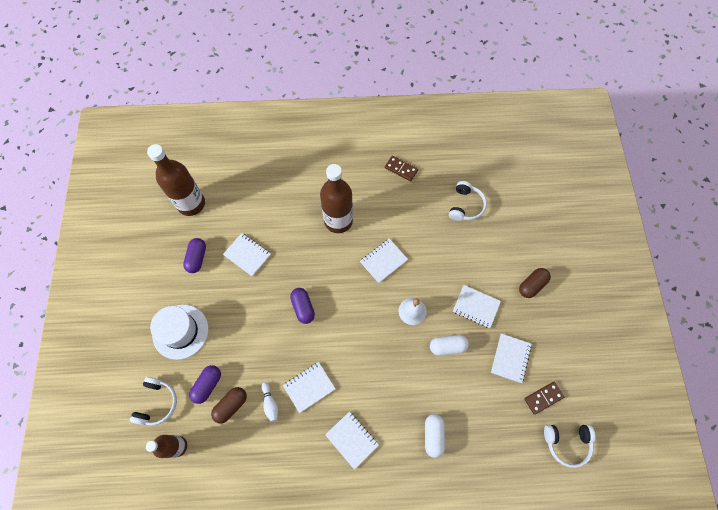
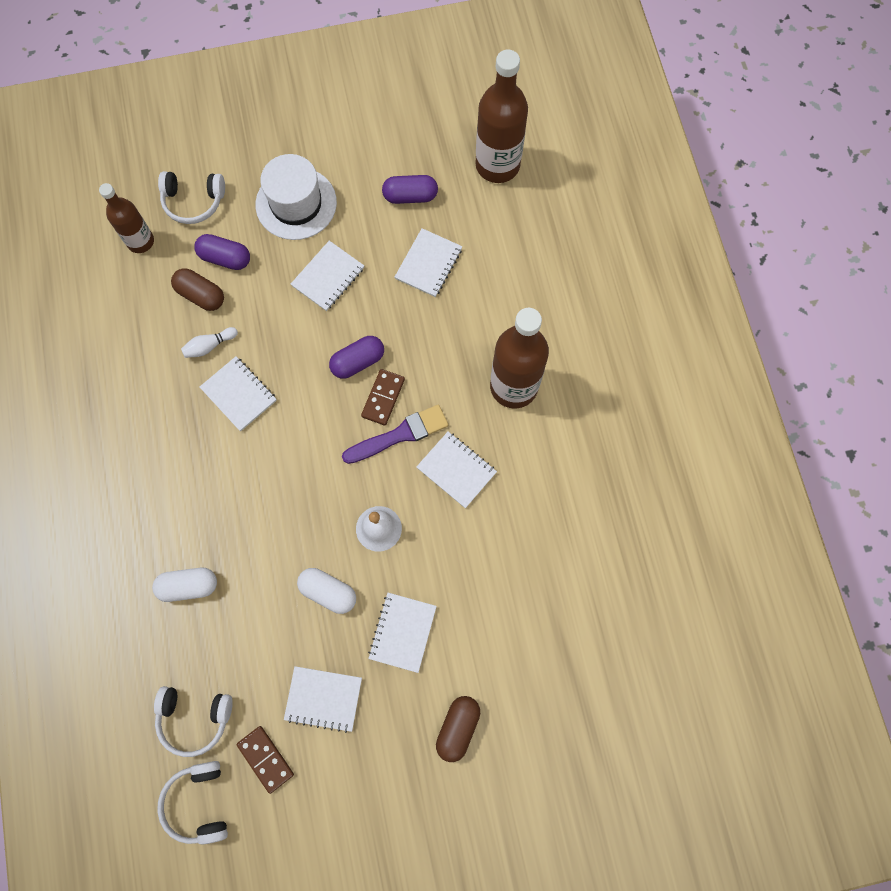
camera: 80 degrees right, 5 degrees up
white notebook [325,412,379,470] -> white notebook moved to [291,241,364,311]
brown domino [385,156,418,181] -> brown domino moved to [361,369,405,425]
white capsule [430,335,469,356] -> white capsule turned 45 degrees counterclockwise [297,568,356,614]
white headphones [449,181,487,221] -> white headphones moved to [154,686,233,757]
brown capsule [519,268,551,298] -> brown capsule turned 75 degrees clockwise [436,696,480,762]
none -> purple brush [342,405,448,464]

